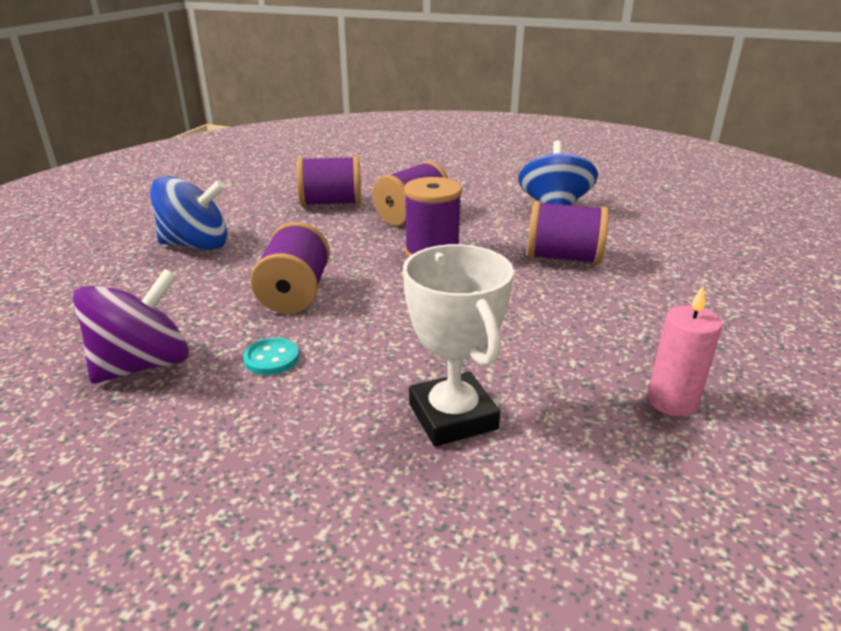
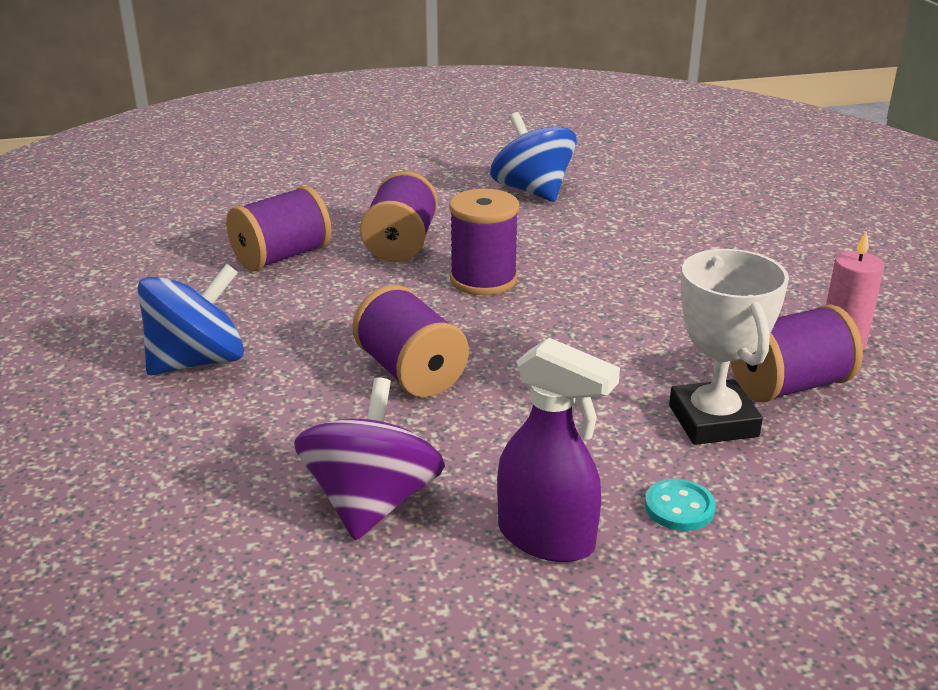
camera: 35 degrees left, 0 degrees up
turquoise button [243,338,299,375] -> turquoise button moved to [645,479,716,531]
white trophy [403,244,514,447] -> white trophy turned 45 degrees clockwise [669,249,789,445]
purple spool [527,201,609,265] -> purple spool moved to [731,305,863,402]
none -> purple spray bottle [497,338,620,562]

